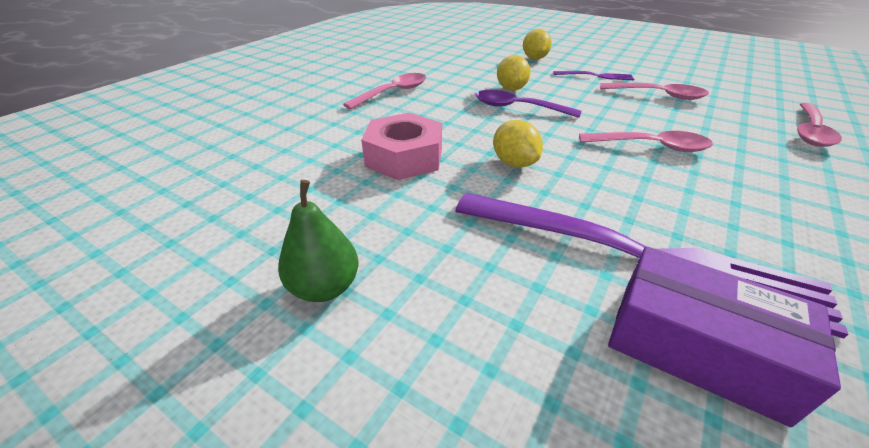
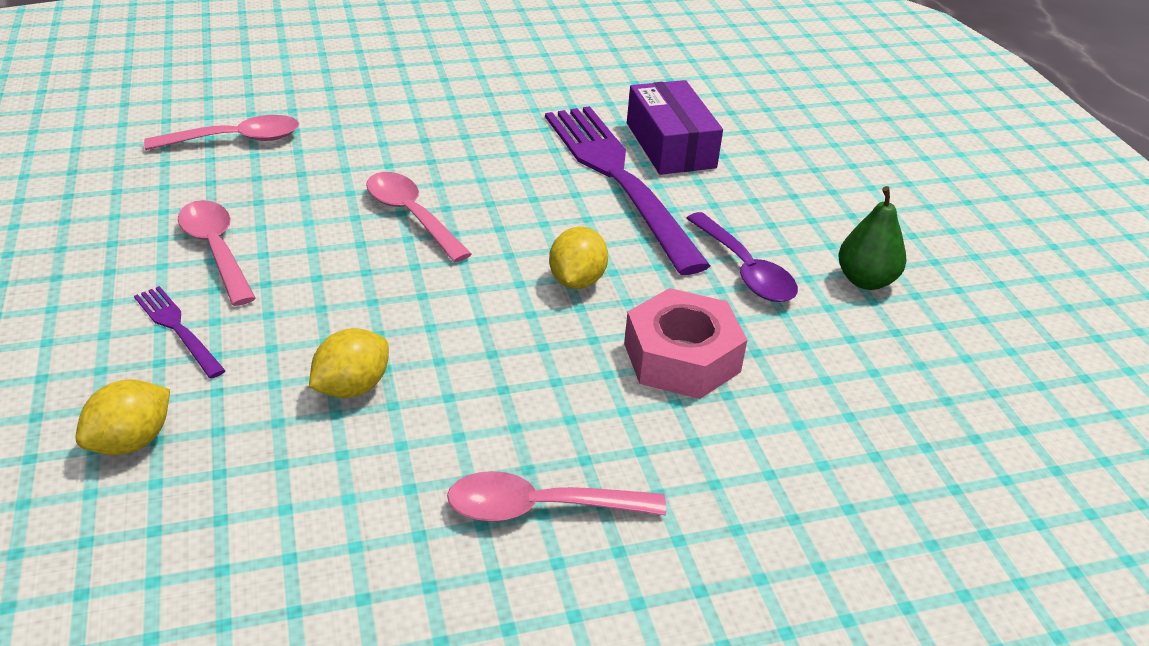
camera: 140 degrees left, 0 degrees up
purple spoon [475,90,581,118] -> purple spoon moved to [686,212,798,302]

